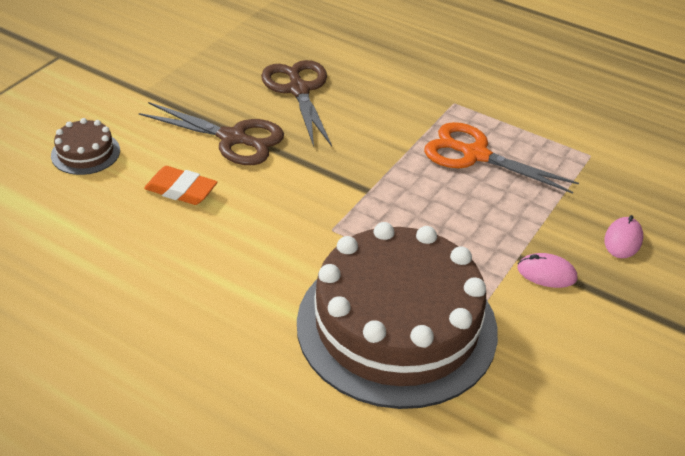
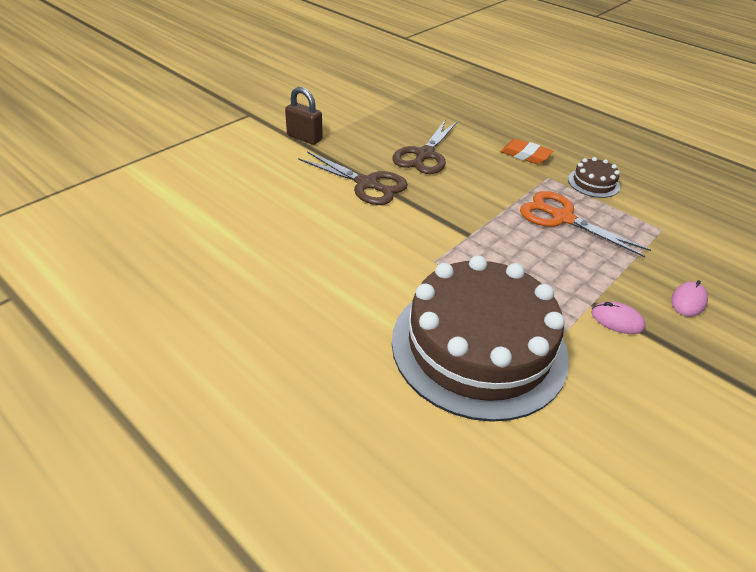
camera: 10 degrees right, 0 degrees up
brown cake [51,118,120,175] -> brown cake moved to [568,157,620,198]
orange eraser [144,166,217,205] -> orange eraser moved to [501,139,553,164]
brown scissors [261,60,332,147] -> brown scissors turned 150 degrees counterclockwise [393,119,457,174]
none -> brown padlock [285,87,323,145]

